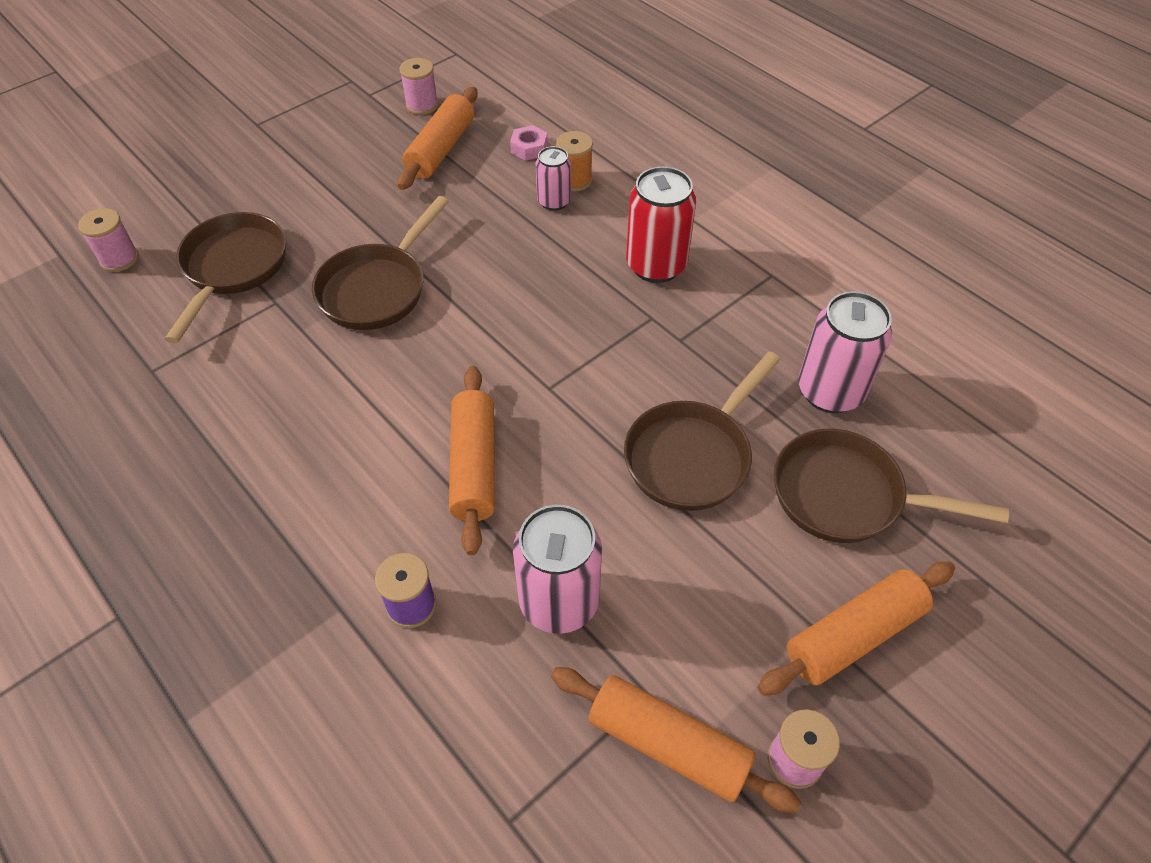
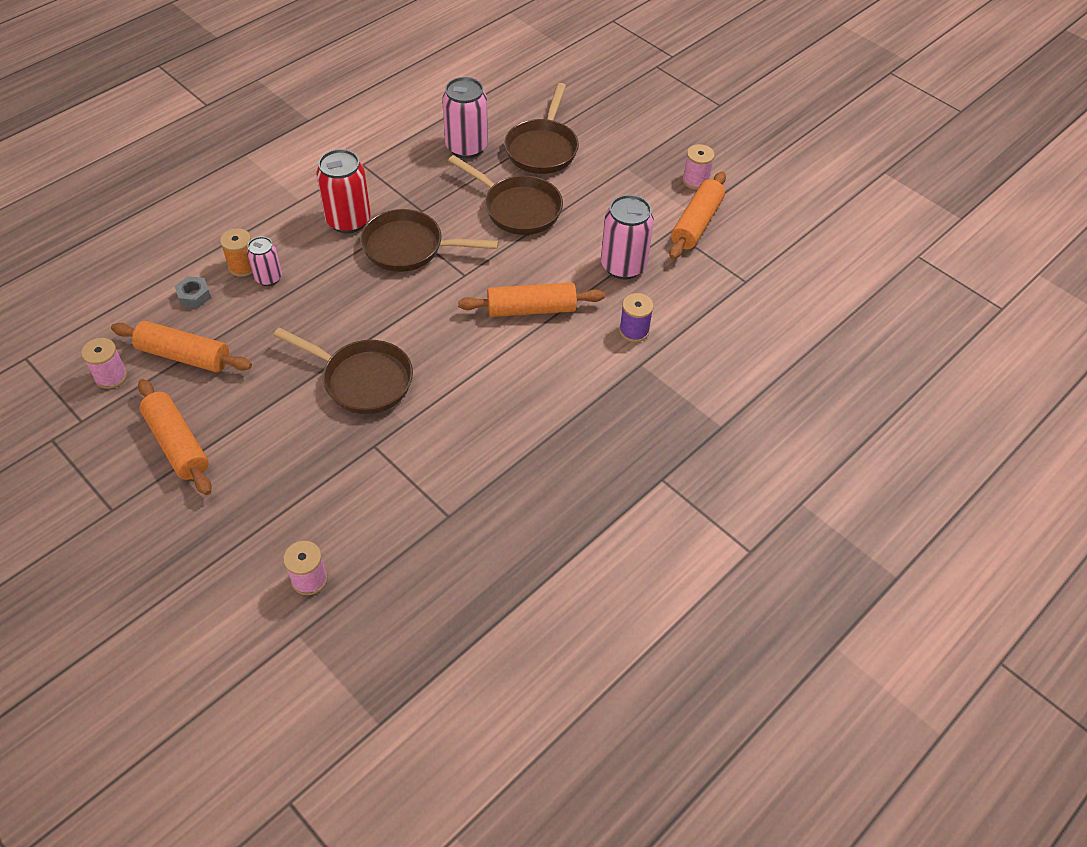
camera: 95 degrees left, 0 degrees up
brown pan [165,212,286,343] -> brown pan moved to [360,209,499,272]
pink nut [510,125,548,161] -> grey nut [175,276,211,308]
orange rolling pin [758,561,955,696] -> orange rolling pin moved to [138,379,211,495]

